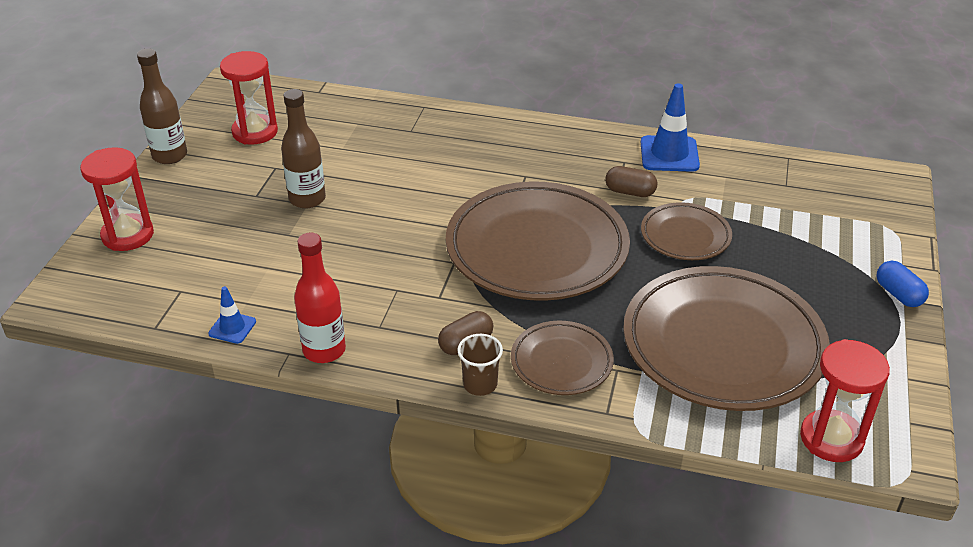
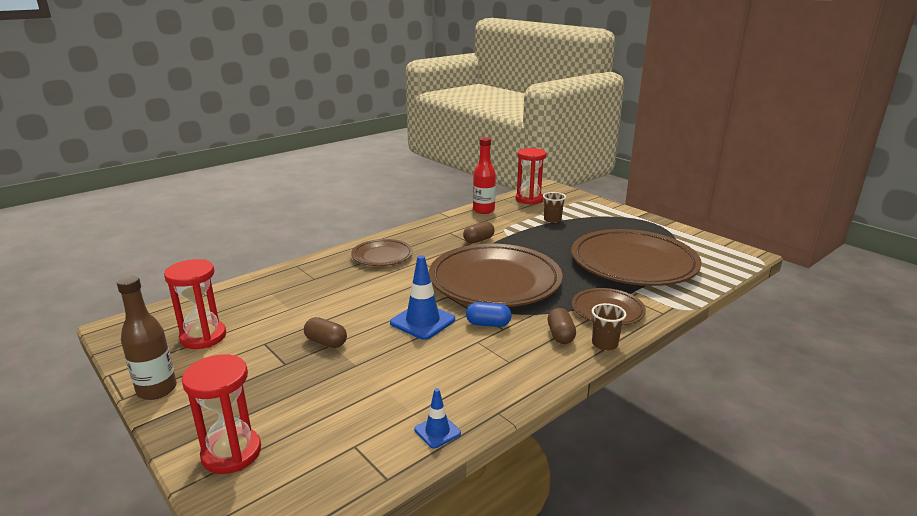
camera: 55 degrees left, 15 degrees down
brown bottle [281,89,326,209] -> brown capsule [304,317,347,348]
red bottle [294,233,346,363] -> red bottle moved to [473,137,496,214]
blue traffic cone [641,83,700,172] -> blue traffic cone moved to [390,255,455,340]
brown plate [641,202,732,260] -> brown plate moved to [351,239,413,266]
red hourglass [800,339,890,462] -> red hourglass moved to [516,148,547,205]
blue capsule [876,260,929,307] -> blue capsule moved to [466,302,511,327]
none -> brown cup [543,192,566,223]

